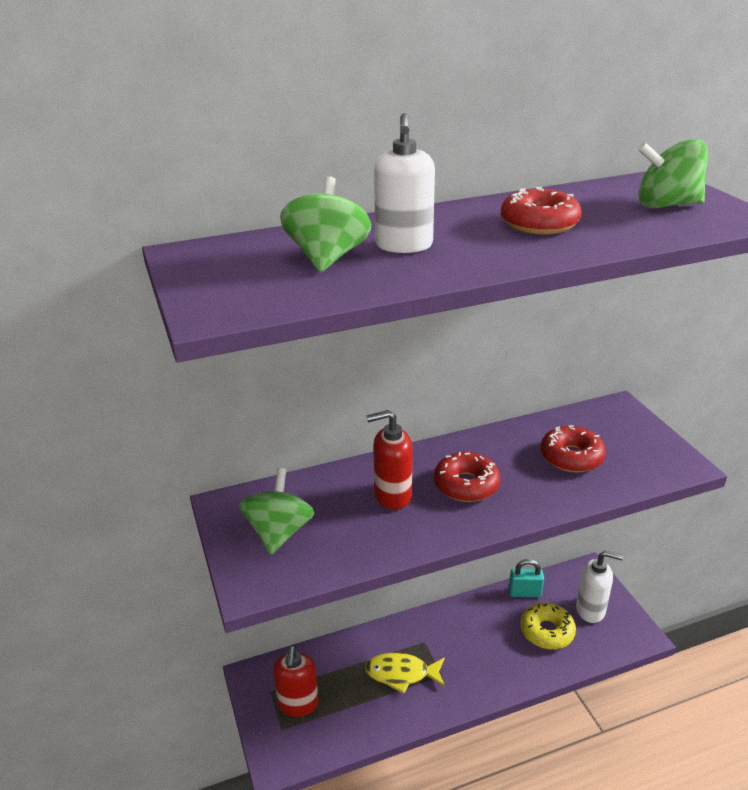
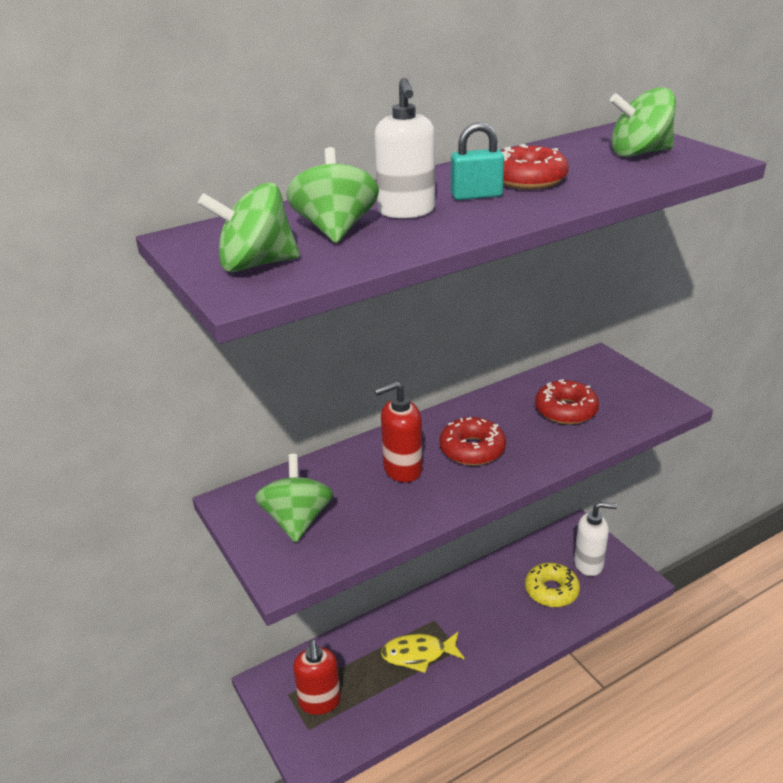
camera: 10 degrees left, 0 degrees up
turquoise padlock [509,559,544,597] -> turquoise padlock moved to [451,122,504,200]
none -> green spinning top [198,182,300,272]

